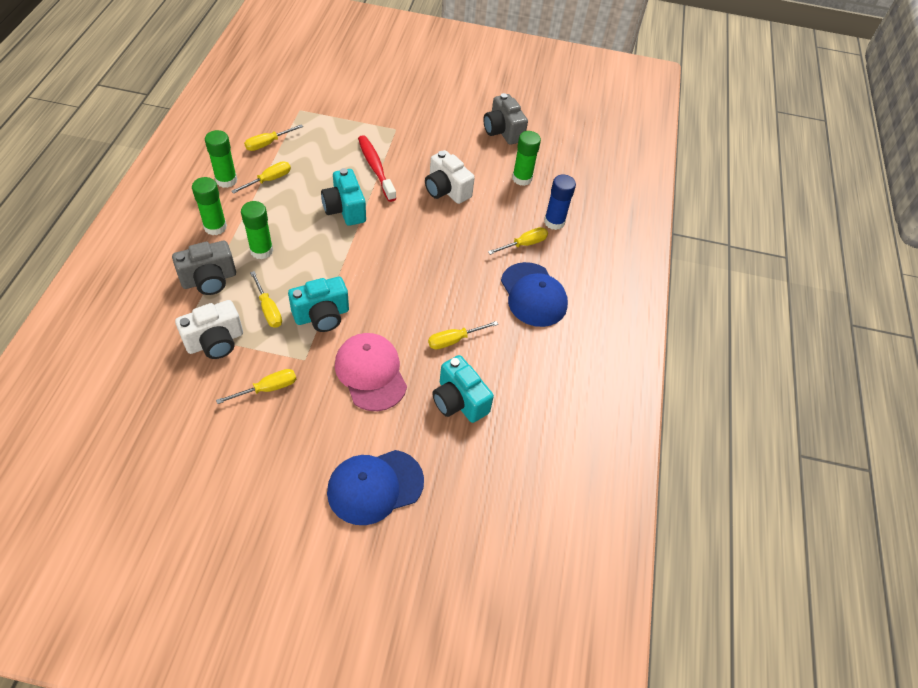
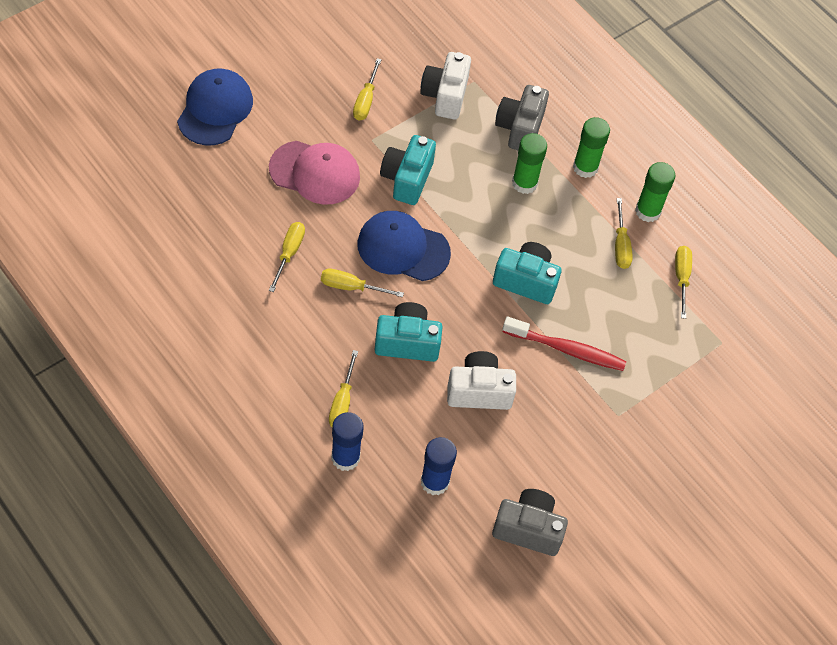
camera: 130 degrees right, 5 degrees up
yellow screwdriver [250,271,282,328] -> yellow screwdriver moved to [321,269,404,297]
turquoise camera [432,355,494,423] -> turquoise camera moved to [375,302,442,362]
blue cap [501,262,568,327] -> blue cap moved to [357,211,451,281]
green glue stick [512,131,541,186] -> blue glue stick [421,437,457,495]

